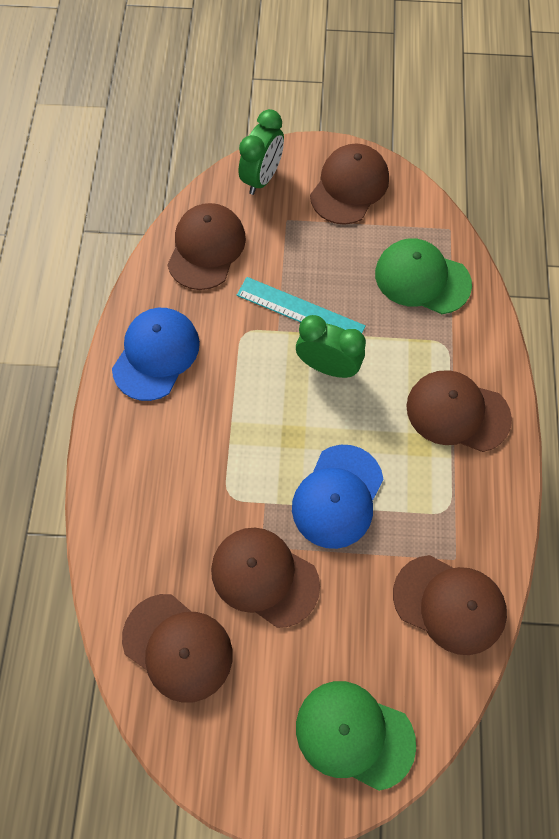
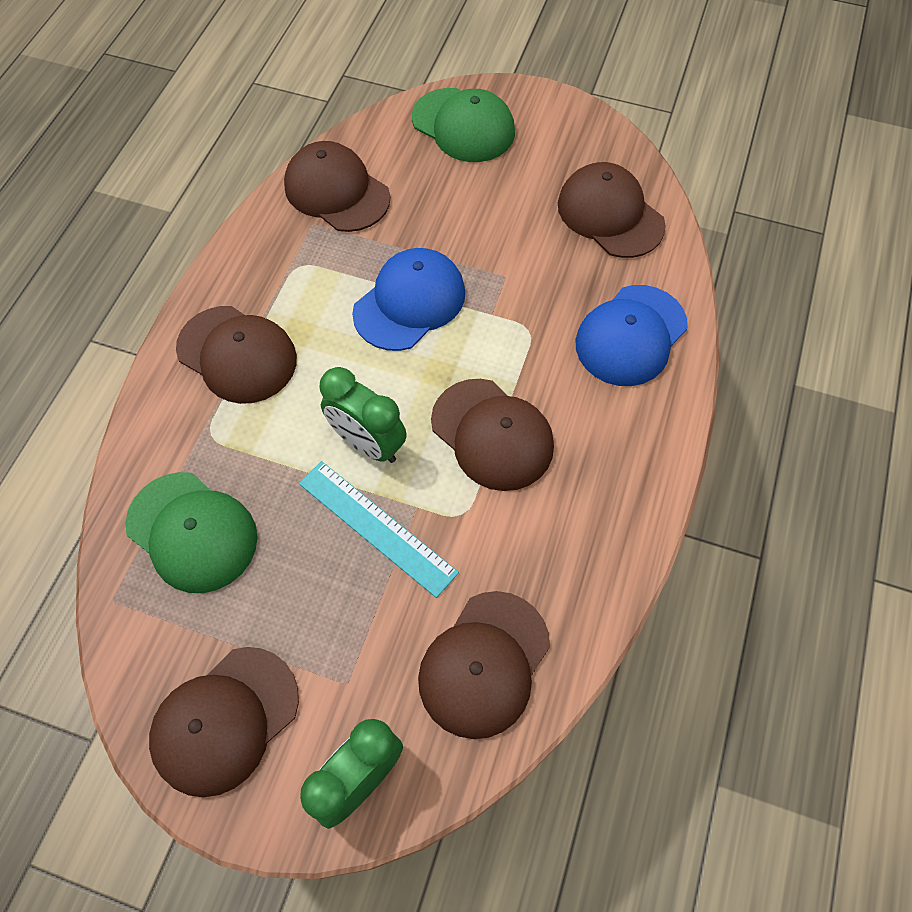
camera: 165 degrees left, 5 degrees down
blue cap [112,308,200,401] -> blue cap moved to [576,285,688,386]
brown cap [211,528,320,628] -> brown cap moved to [431,379,554,491]

